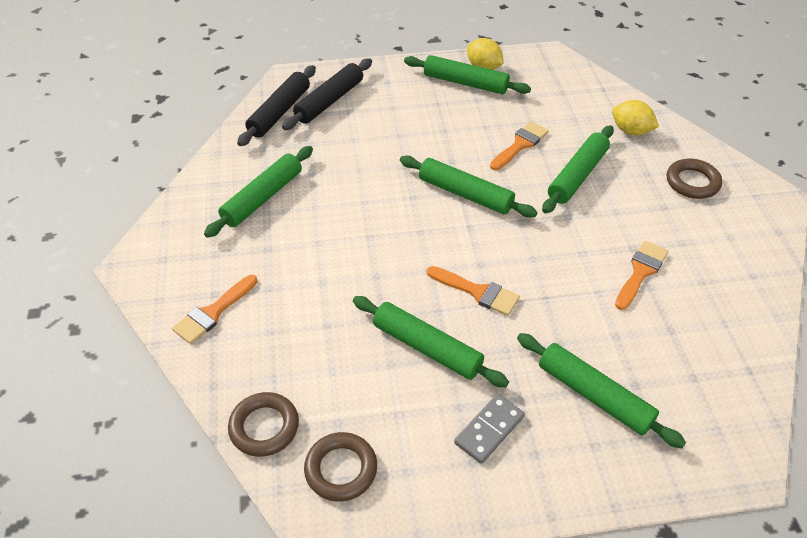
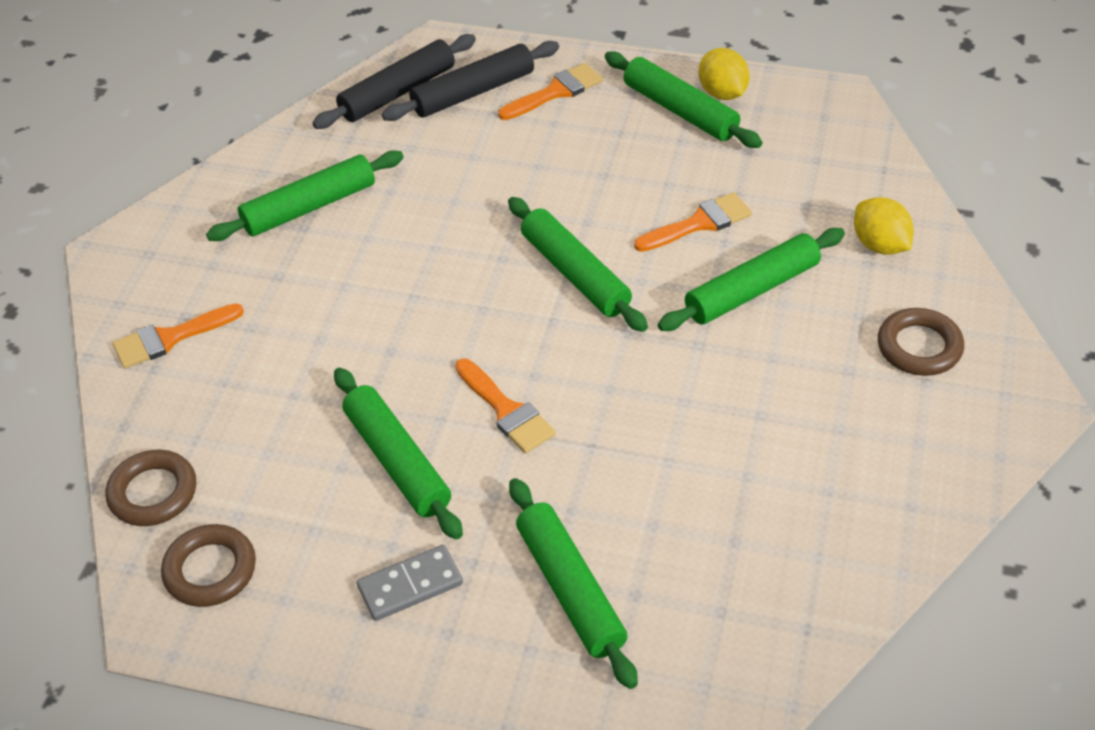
camera: 25 degrees right, 0 degrees up
orange brush [615,241,668,310] -> orange brush moved to [498,63,603,120]

